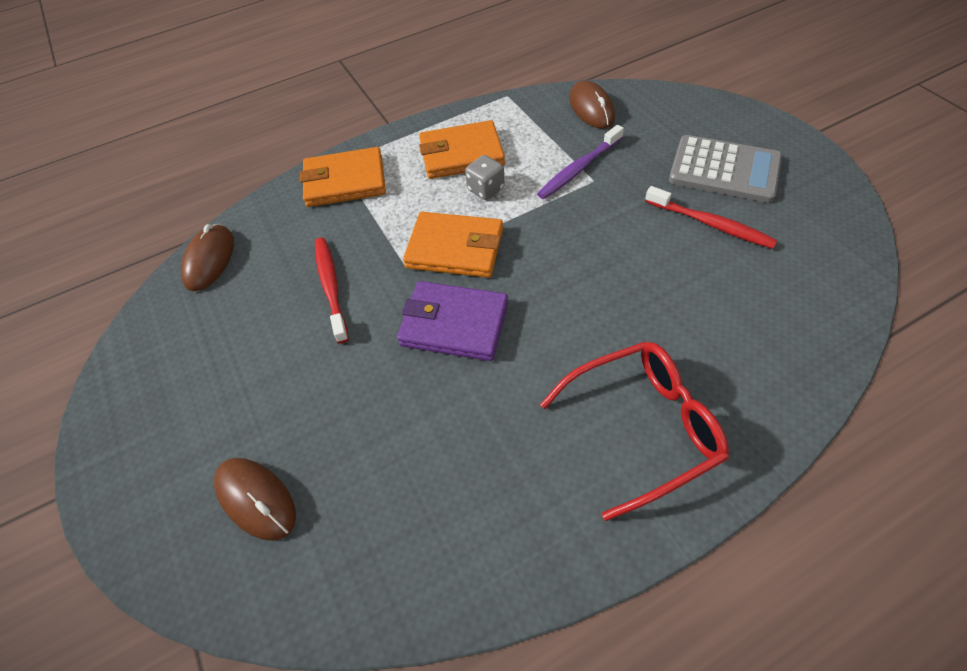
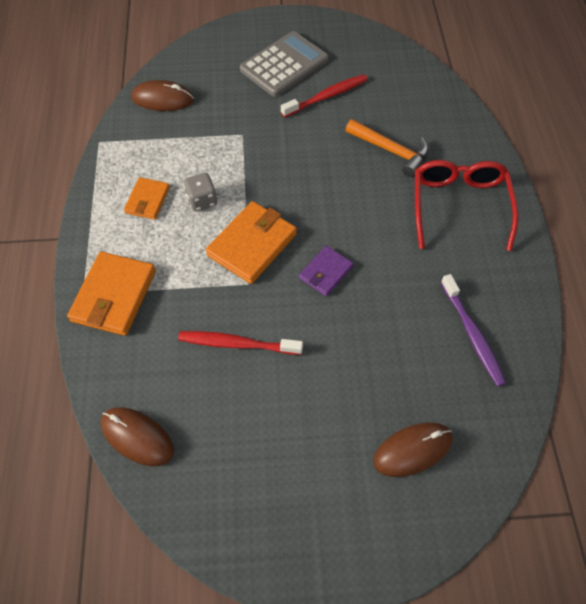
camera: 70 degrees left, 5 degrees up
purple wallet [397,281,508,361] -> purple wallet [299,246,353,296], size x0.59
orange wallet [419,120,505,179] -> orange wallet [124,177,170,220], size x0.59
purple toothbrush [537,125,624,199] -> purple toothbrush moved to [441,274,506,387]
none -> orange hammer [346,119,429,177]

